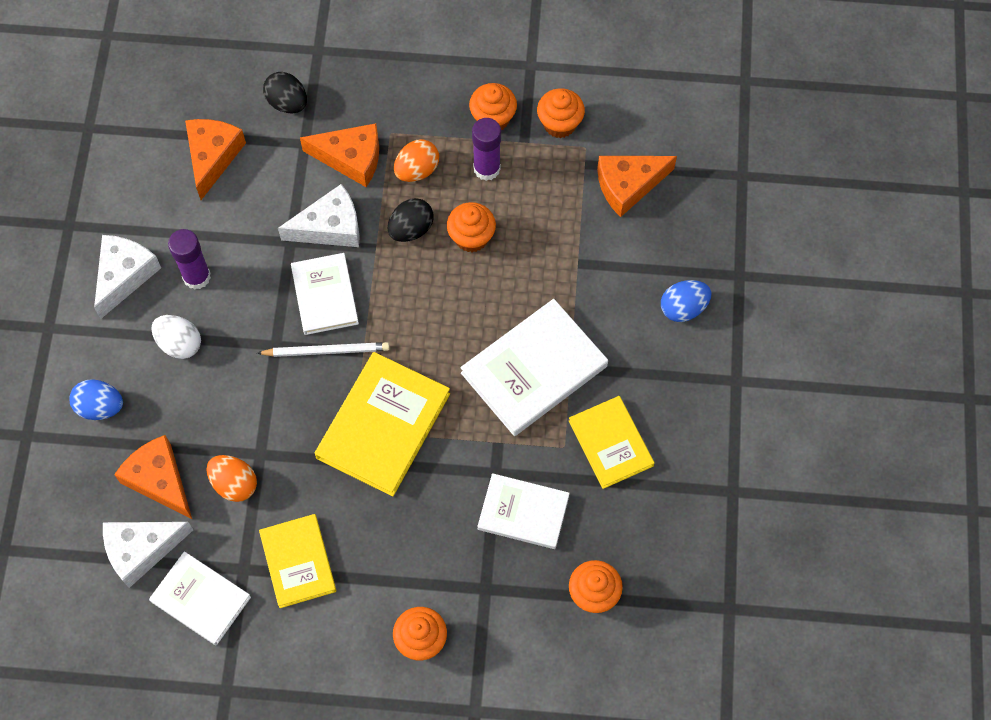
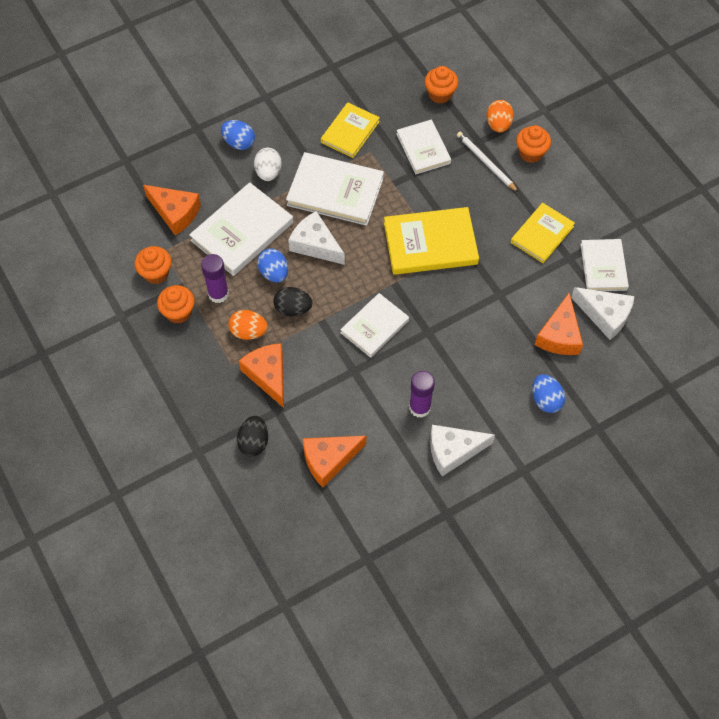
camera: 125 degrees left, 5 degrees down
white egg [151,315,201,359] -> white egg moved to [254,148,282,181]
orange egg [206,455,257,502] -> orange egg moved to [487,100,514,133]
white pencil [257,342,390,357] -> white pencil moved to [457,132,518,192]
white cheese [278,184,360,247] -> white cheese moved to [288,211,345,265]
orange cupcake [447,202,496,252] -> blue egg [257,249,288,283]
none -> white book [189,182,293,276]

